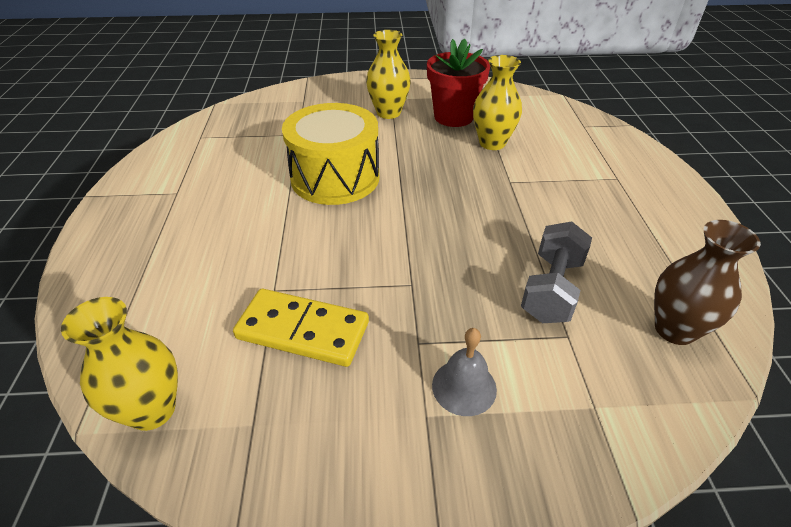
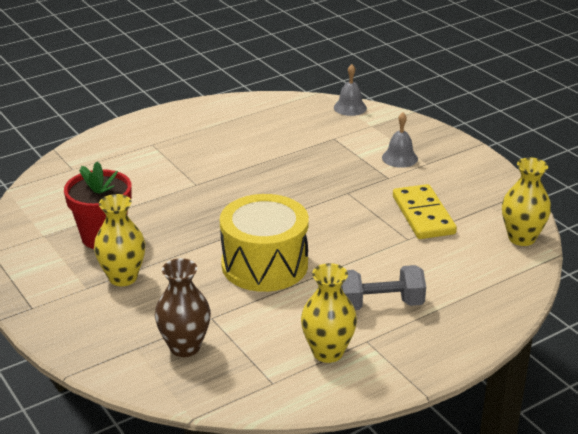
camera: 120 degrees left, 10 degrees down
yellow vase [473,55,522,150] -> yellow vase moved to [301,263,357,363]
grey dumbbell [521,221,592,323] -> grey dumbbell moved to [341,265,426,310]
brown vase [654,220,761,345] -> brown vase moved to [155,258,211,357]
none -> grey bell [334,64,367,116]

